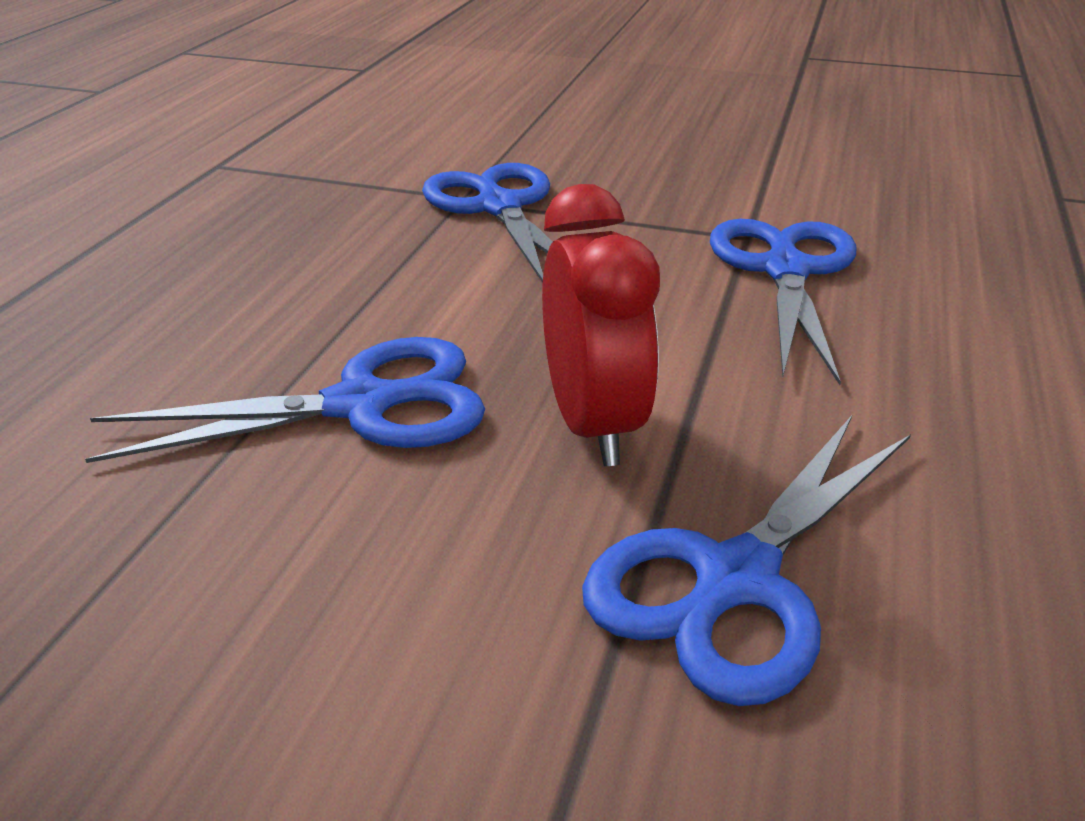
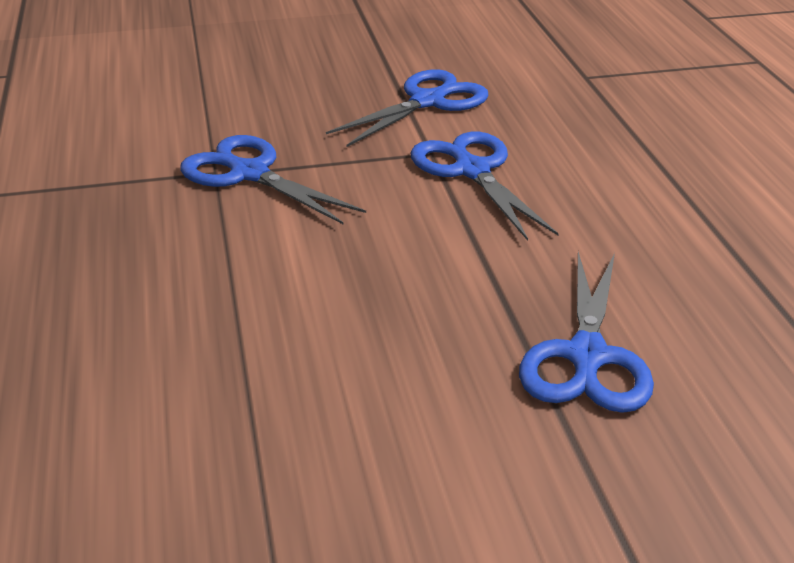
camera: 30 degrees left, 0 degrees up
blue scissors [85,337,485,463] -> blue scissors moved to [326,69,488,147]
red clock [542,184,660,466] -> none

